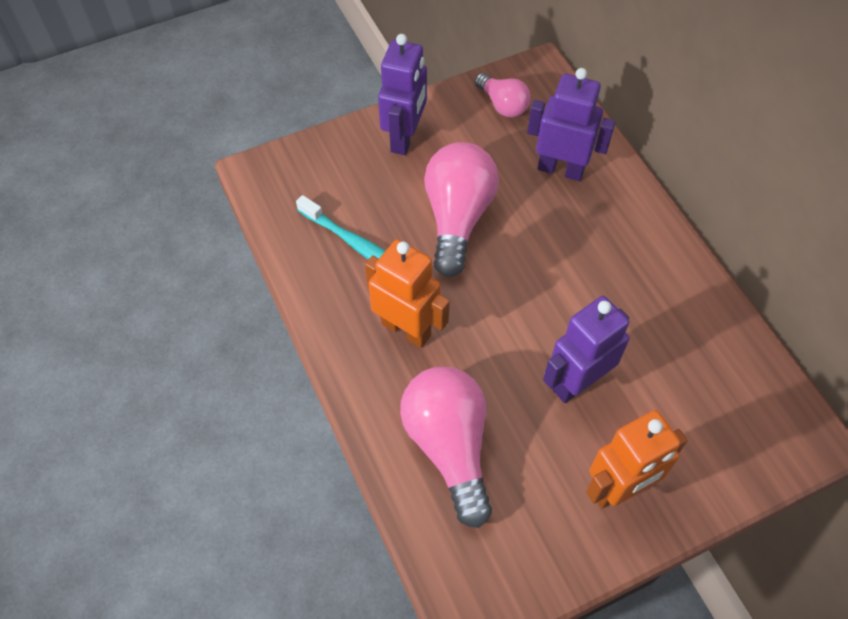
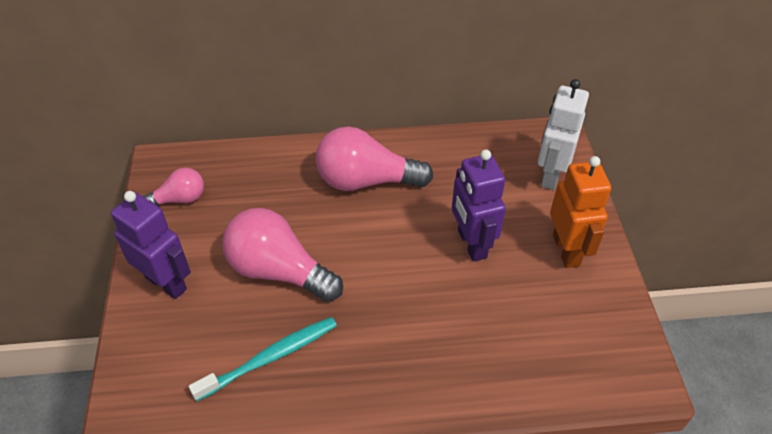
camera: 70 degrees left, 10 degrees down
orange robot [365,239,450,348] -> none
pink light bulb [400,366,492,528] -> pink light bulb moved to [316,127,434,191]
purple robot [527,68,615,181] -> none
none -> white robot [538,79,589,190]

